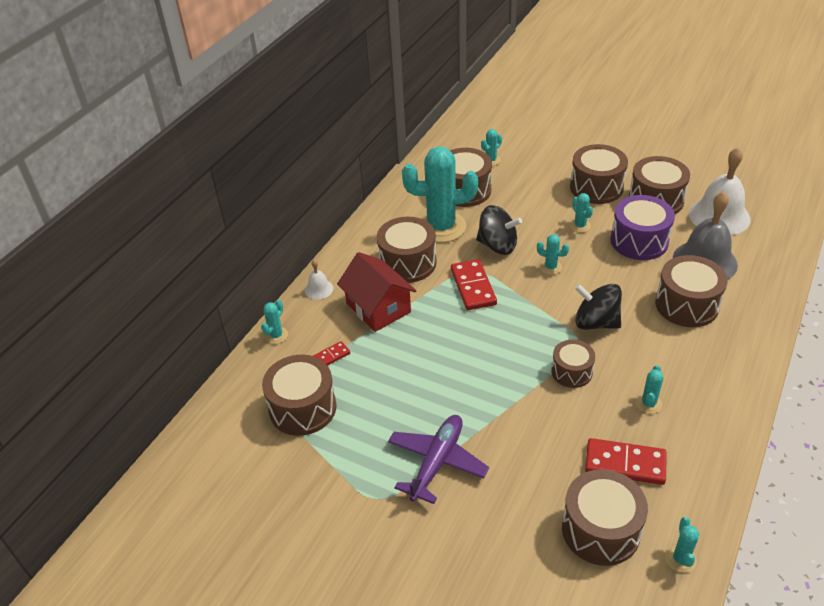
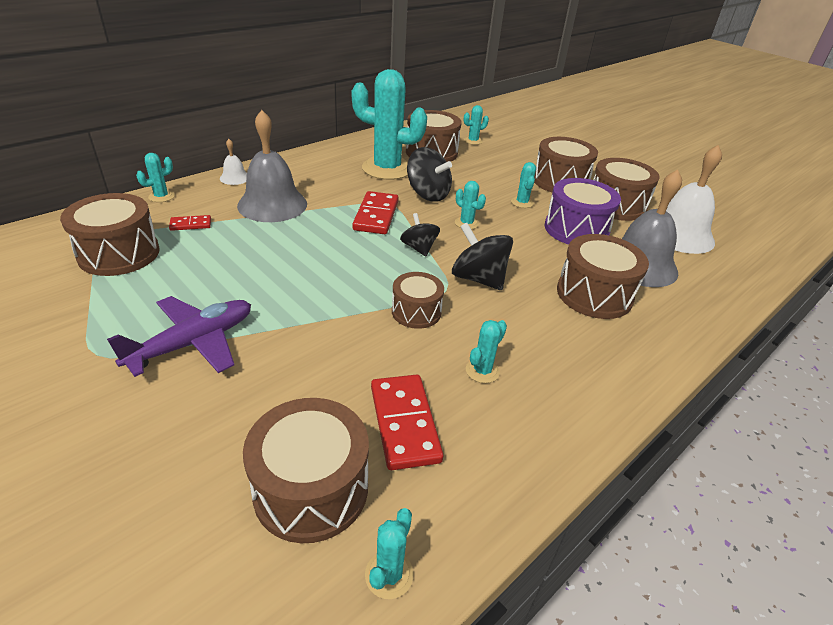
camera: 15 degrees right, 5 degrees down
red house [337,252,416,332] -> grey bell [237,110,307,222]
brown drum [377,217,437,283] -> none
red domino [585,438,667,485] -> red domino turned 45 degrees clockwise [371,375,443,470]
none -> black spinning top [400,213,440,257]

